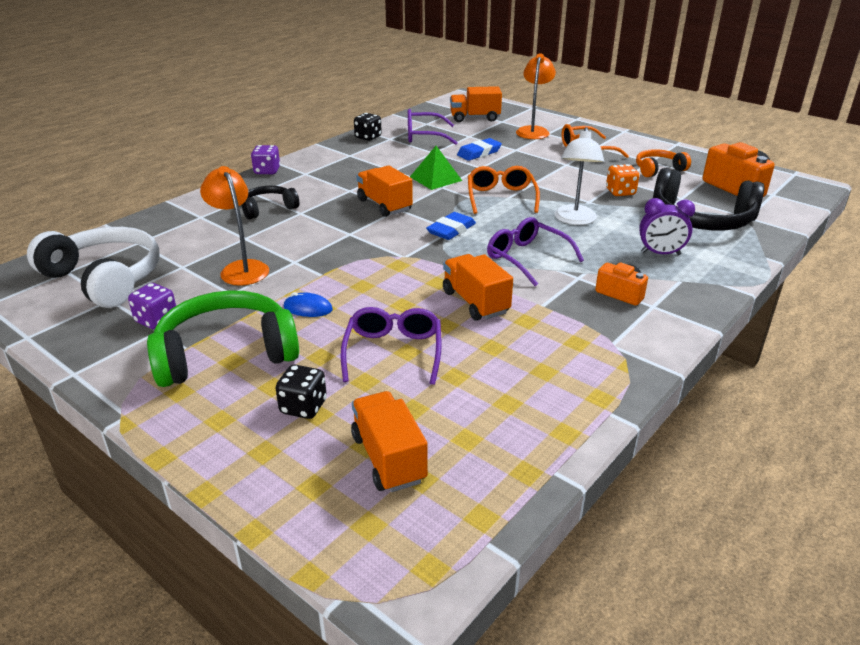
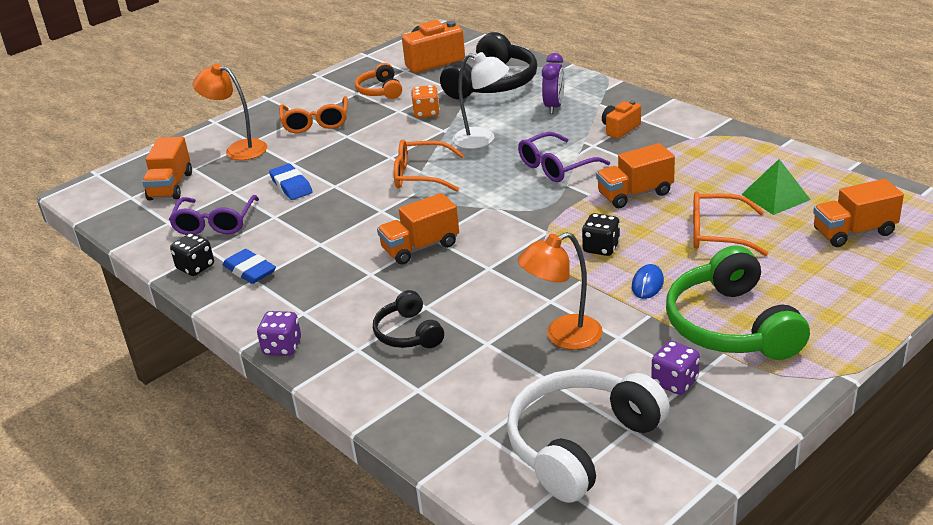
camera: 80 degrees left, 0 degrees up
black dice [276,365,327,419] -> black dice moved to [582,213,620,256]
purple glasses [341,307,442,385] -> orange glasses [693,191,768,256]
green pyramid [410,146,462,190] -> green pyramid moved to [741,159,811,215]
blue eraser [426,212,476,240] -> blue eraser moved to [223,249,276,284]

